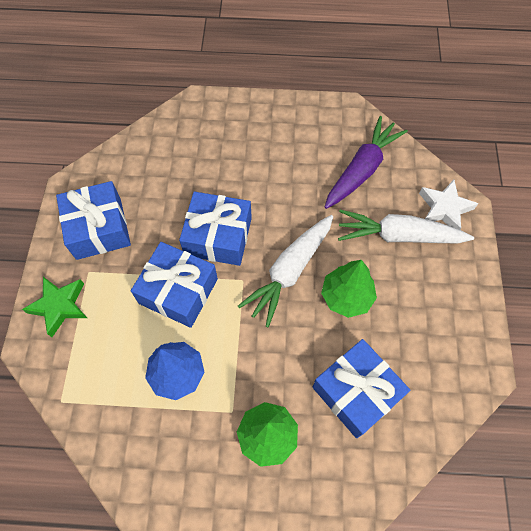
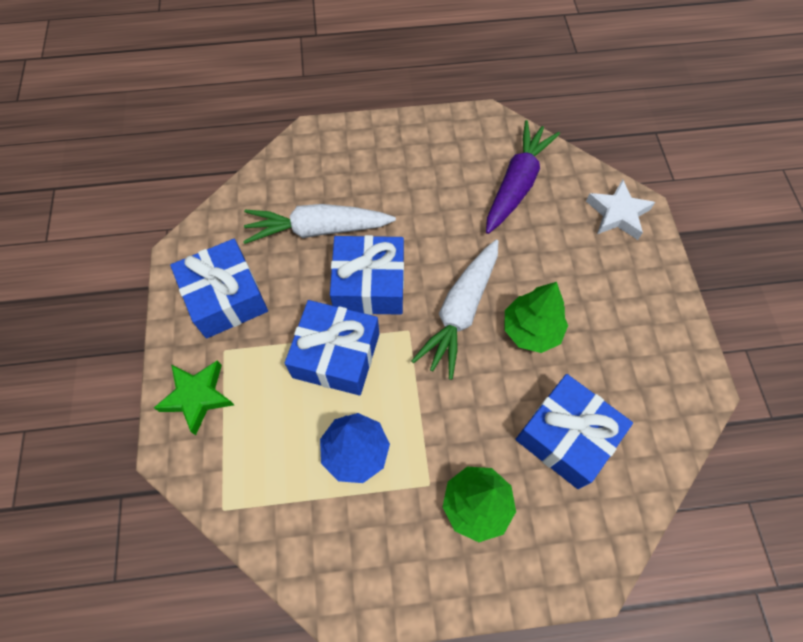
camera: 10 degrees left, 0 degrees up
white carrot [338,210,474,244] -> white carrot moved to [243,204,396,244]

